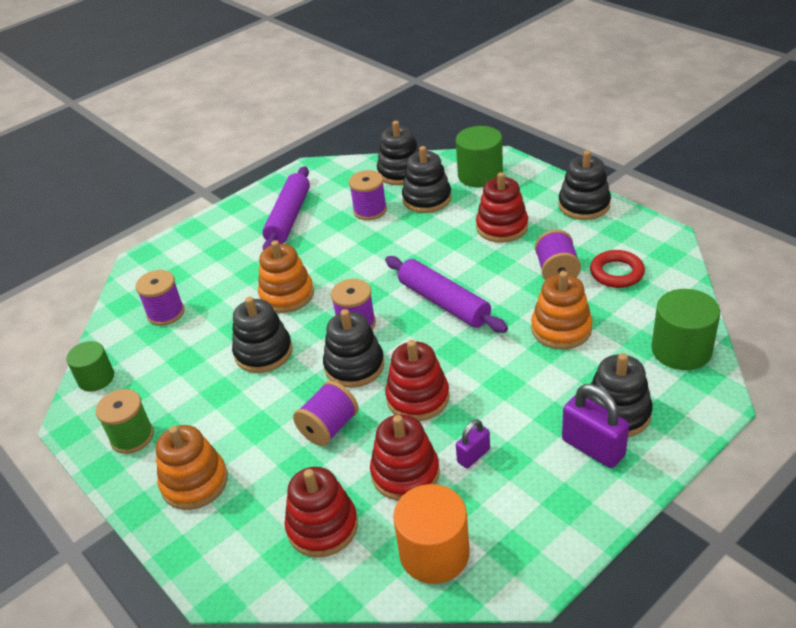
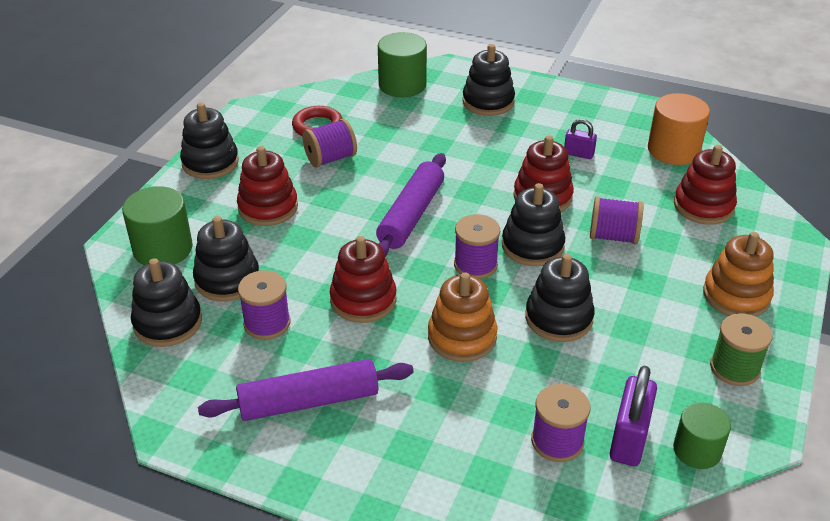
camera: 120 degrees left, 0 degrees up
red stacking toy [370,414,440,501] -> red stacking toy moved to [330,236,397,323]
orange stacking toy [531,271,592,350] -> none
purple padlock [562,384,629,468] -> purple padlock moved to [610,366,657,466]

